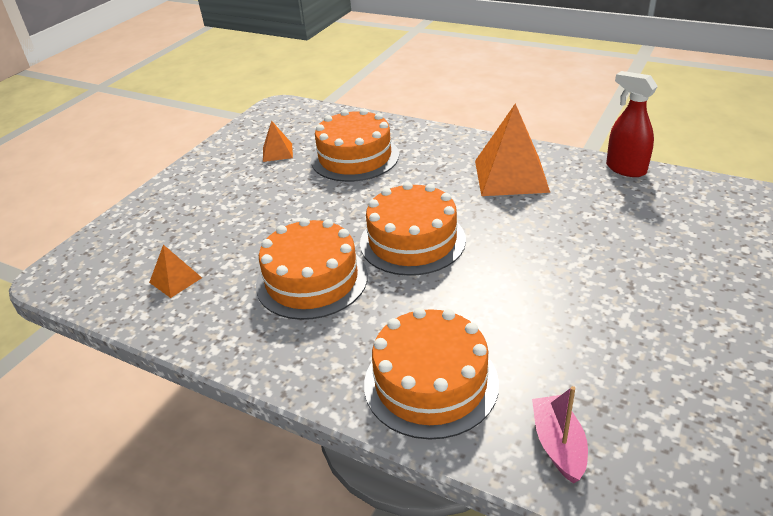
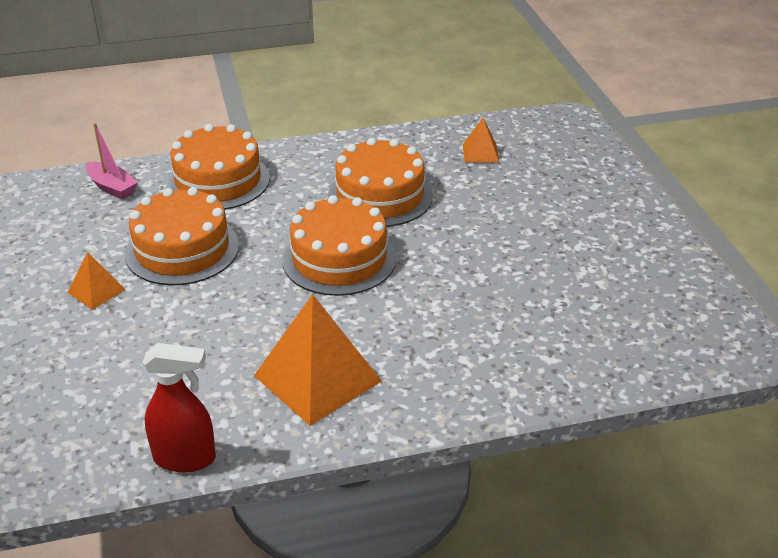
camera: 135 degrees right, 0 degrees up
orange pyramid [263,120,293,162] -> orange pyramid moved to [67,252,126,310]
orange cake [311,109,399,182] -> orange cake moved to [125,187,239,285]

